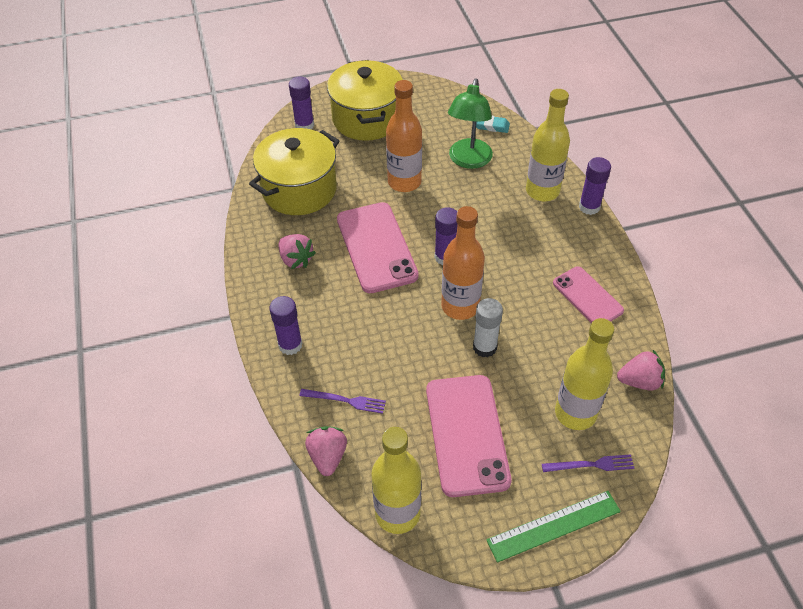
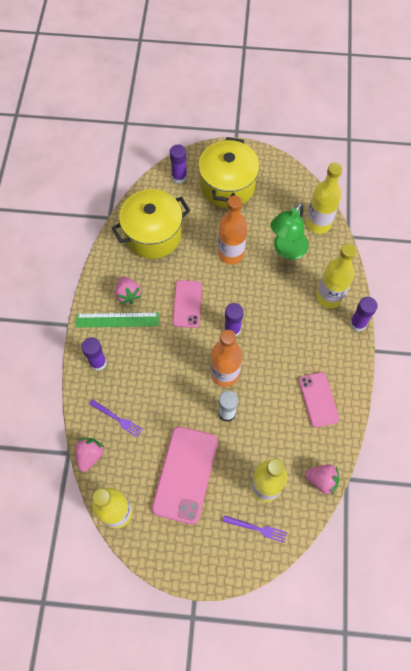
camera: 20 degrees right, 15 degrees up
pink phone [337,202,419,293] -> pink phone [173,280,202,328], size x0.62
turquoise eraser [476,116,510,133] -> yellow bottle [306,163,342,234]
green ruler [486,491,621,563] -> green ruler moved to [76,312,159,328]

